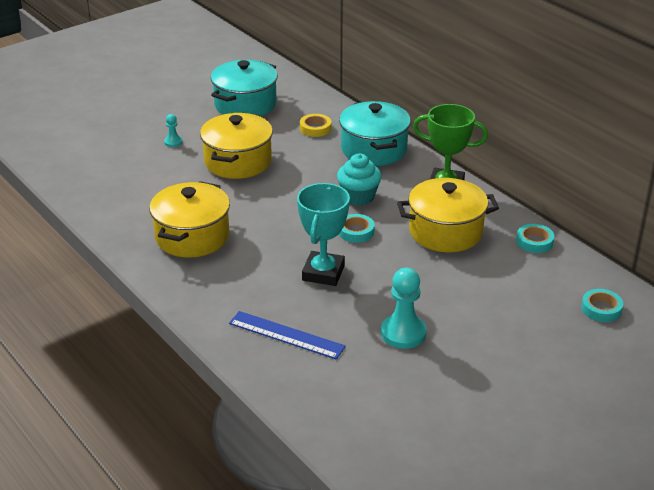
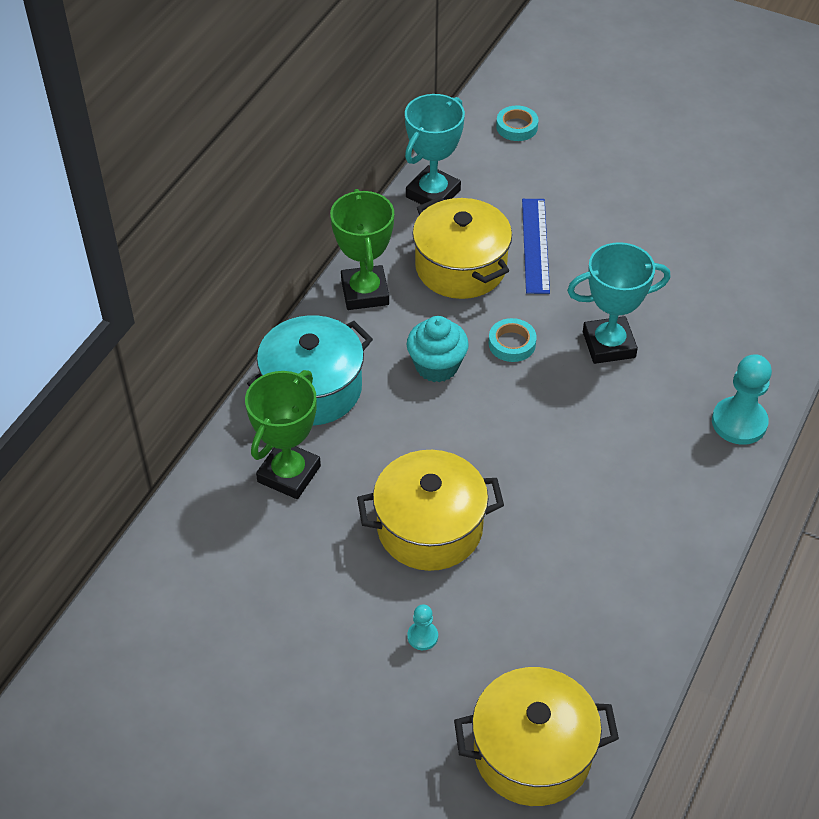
camera: 115 degrees left, 15 degrees up
yellow pot [149,181,230,258] -> yellow pot moved to [454,667,619,806]
turquoise pot [211,60,278,116] -> none
blue ruler [229,311,346,359] -> blue ruler moved to [522,199,550,294]
yellow tape [300,114,331,137] -> green trophy [245,370,321,499]
turquoise pawn [381,268,427,349] -> turquoise pawn moved to [712,354,772,445]
turquoise tape [516,224,554,253] -> turquoise trophy [405,94,465,205]

